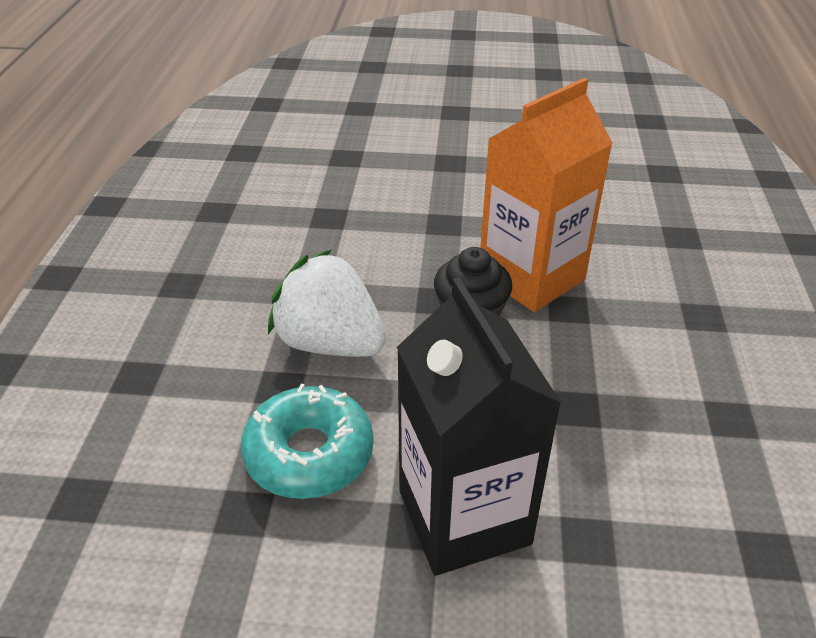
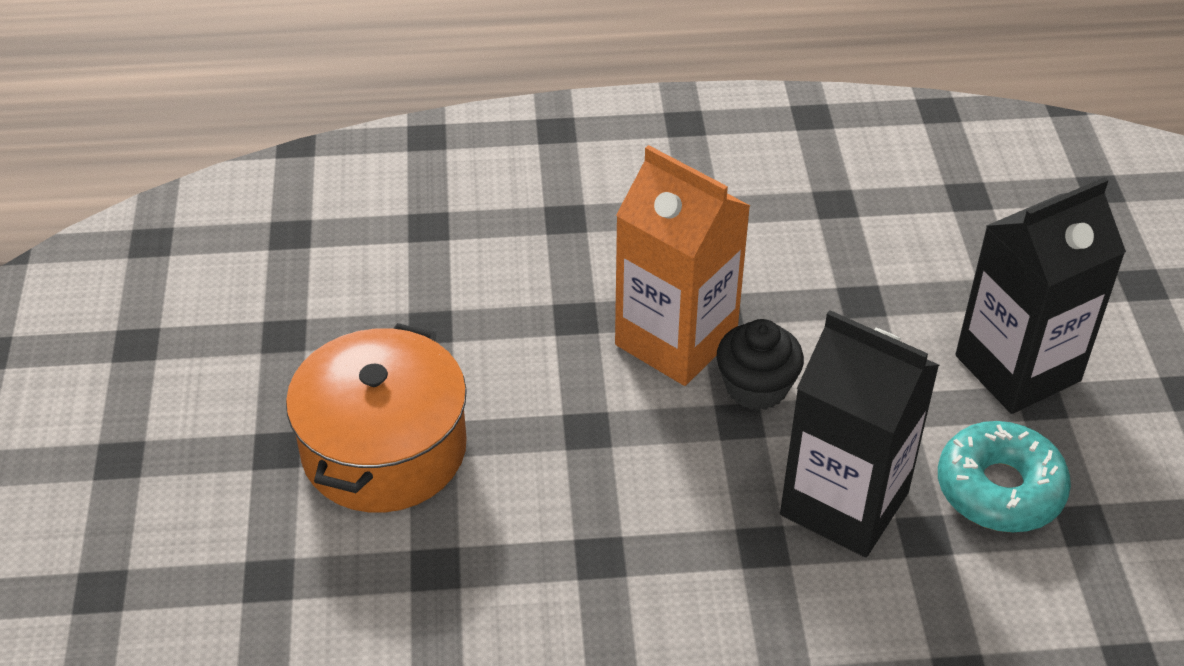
camera: 100 degrees left, 5 degrees up
white strawberry [268,250,387,357] -> black carton [780,310,939,557]
none -> orange pot [286,323,467,513]

